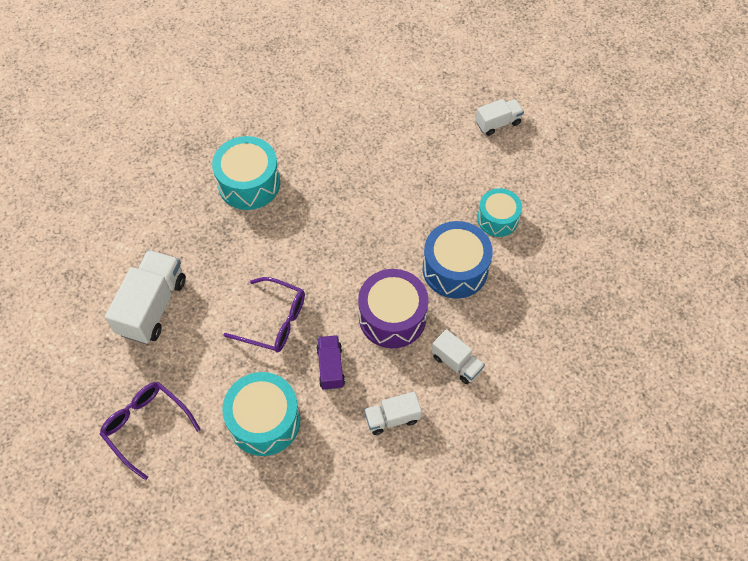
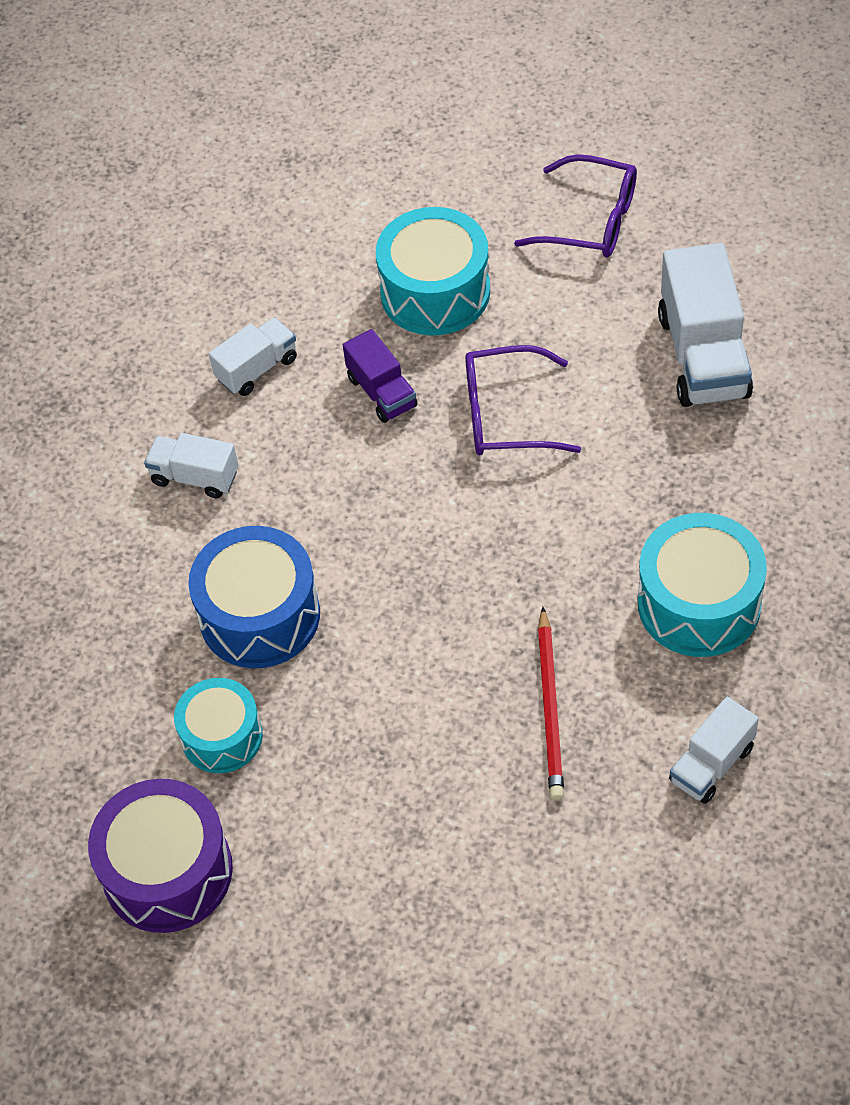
camera: 160 degrees right, 5 degrees down
purple drum [358,269,428,348] -> purple drum moved to [88,779,233,933]
white truck [476,99,524,136] -> white truck moved to [669,697,759,804]
none -> red pencil [538,607,564,800]

